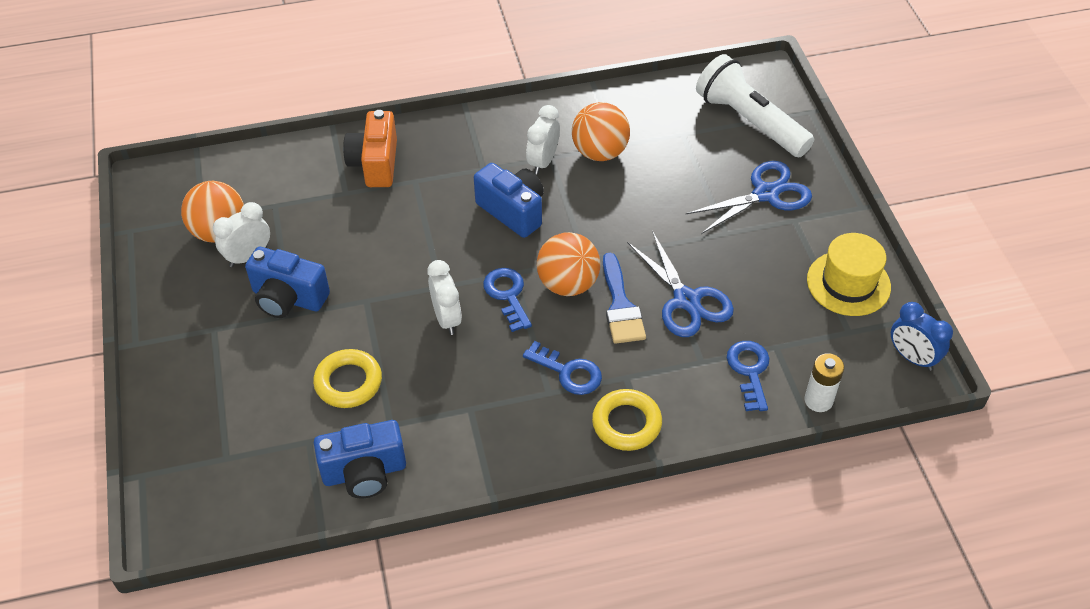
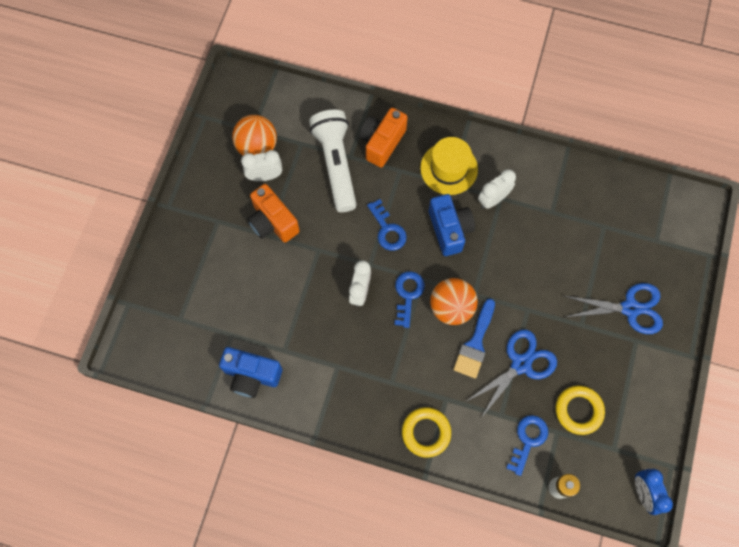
camera: 30 degrees right, 20 degrees up
blue camera [245,247,330,318] -> orange camera [247,184,300,243]
yellow ring [313,349,382,408] -> yellow ring moved to [556,386,605,435]
blue key [523,341,602,395] -> blue key moved to [367,199,407,251]
orange ball [572,102,630,161] -> none
blue scissors [627,231,734,337] -> blue scissors turned 135 degrees counterclockwise [465,329,557,418]
white flashlight [696,54,814,157] -> white flashlight moved to [309,110,357,212]
yellow hat [807,233,891,316] -> yellow hat moved to [420,137,478,195]

